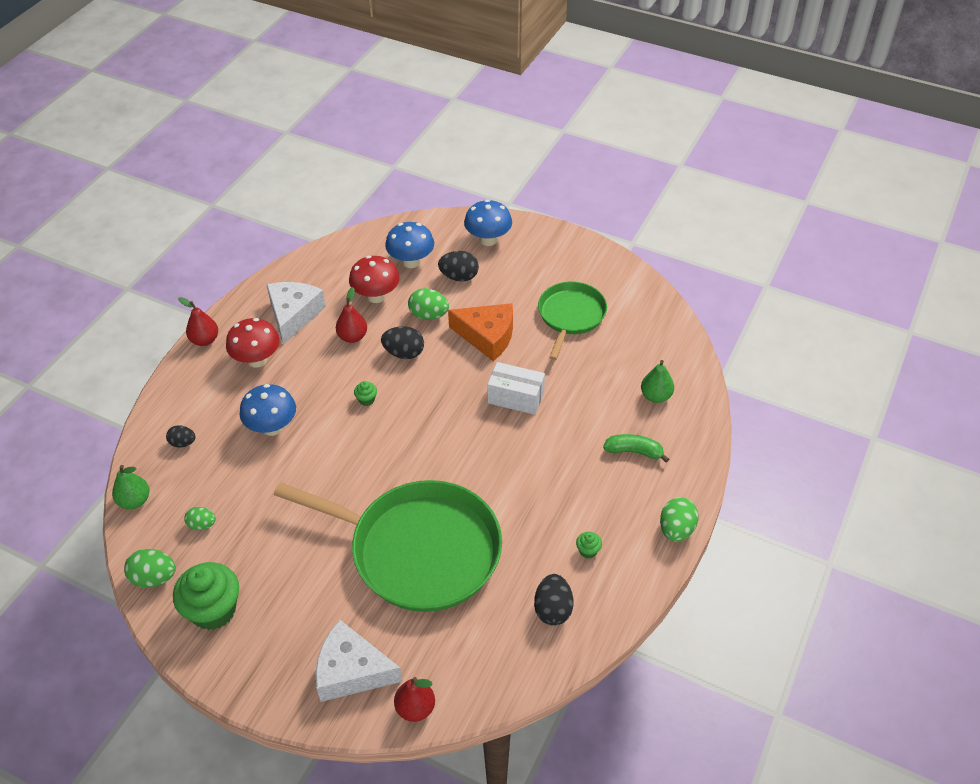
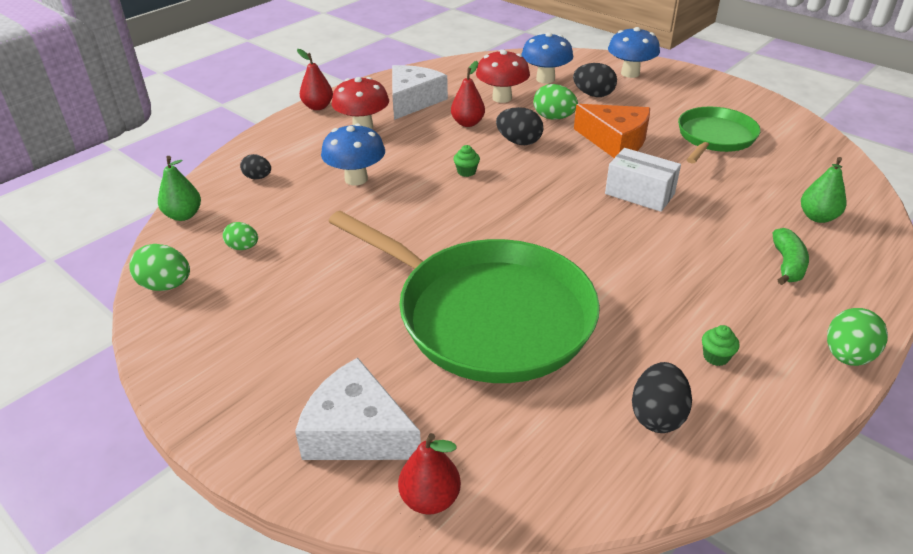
camera: 15 degrees right, 10 degrees down
green cupcake [173,562,239,630] -> none
green banana [603,434,669,463] -> green banana turned 75 degrees clockwise [773,228,809,285]

